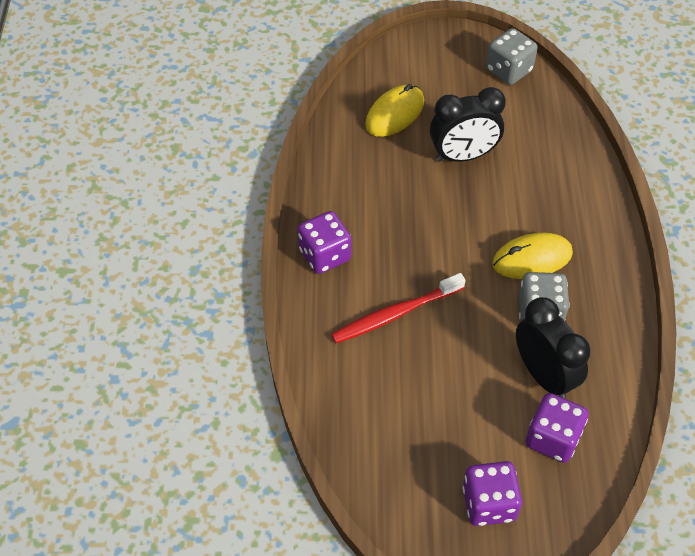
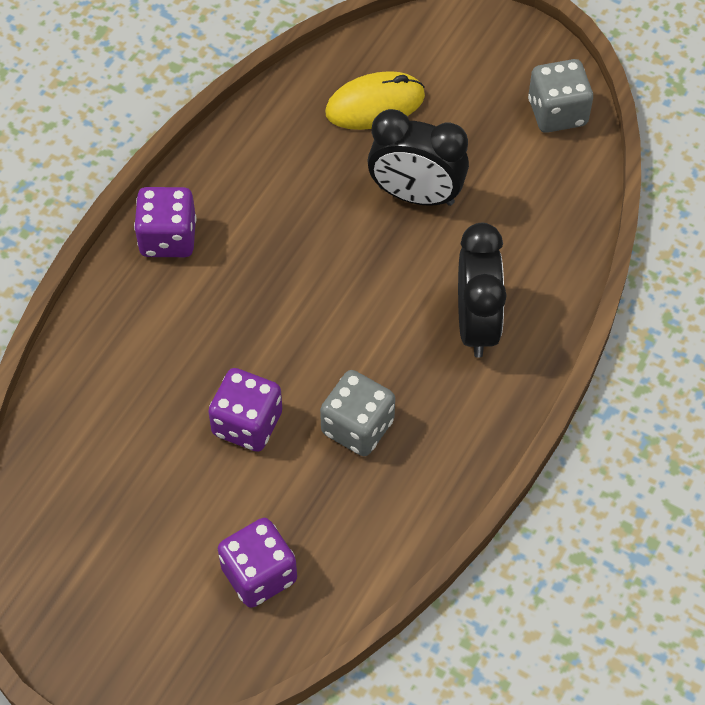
camera: 30 degrees right, 5 degrees up
red toothbrush [331,273,465,343] -> none
purple dice [463,461,522,526] -> purple dice moved to [208,368,282,452]
yellow mouse [492,233,573,279] -> none
black clock [516,297,591,399] -> black clock moved to [458,223,507,358]

